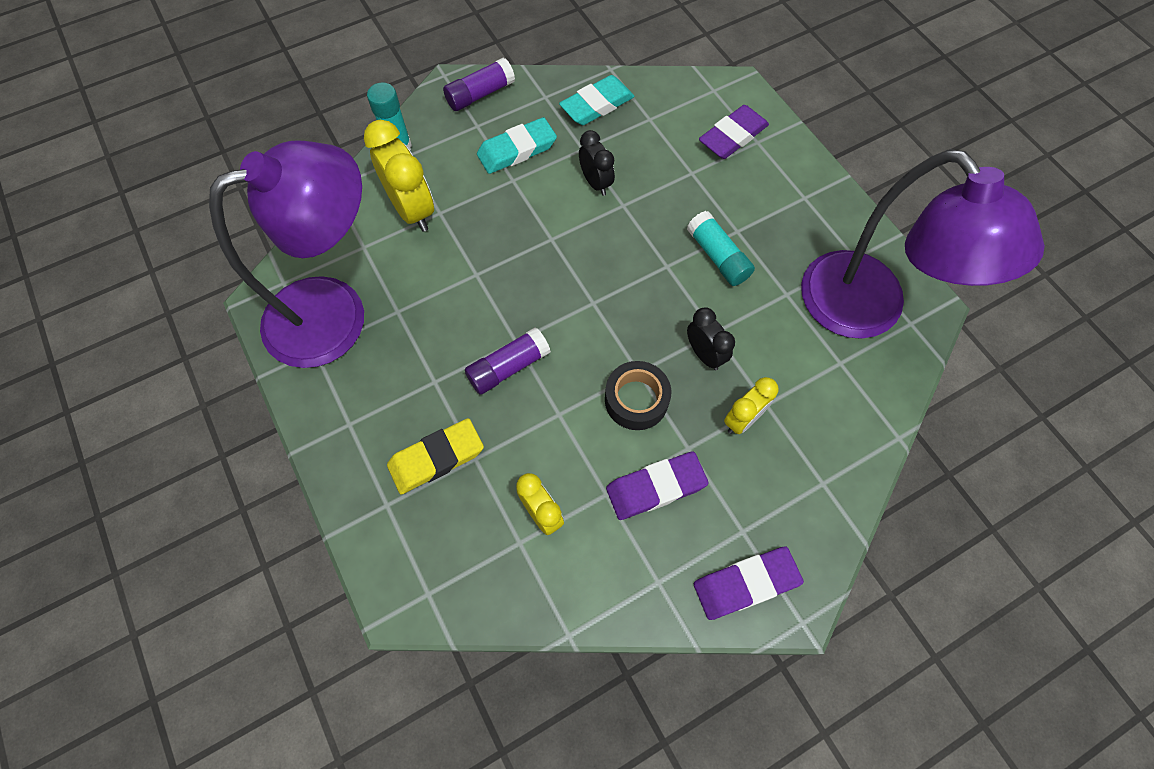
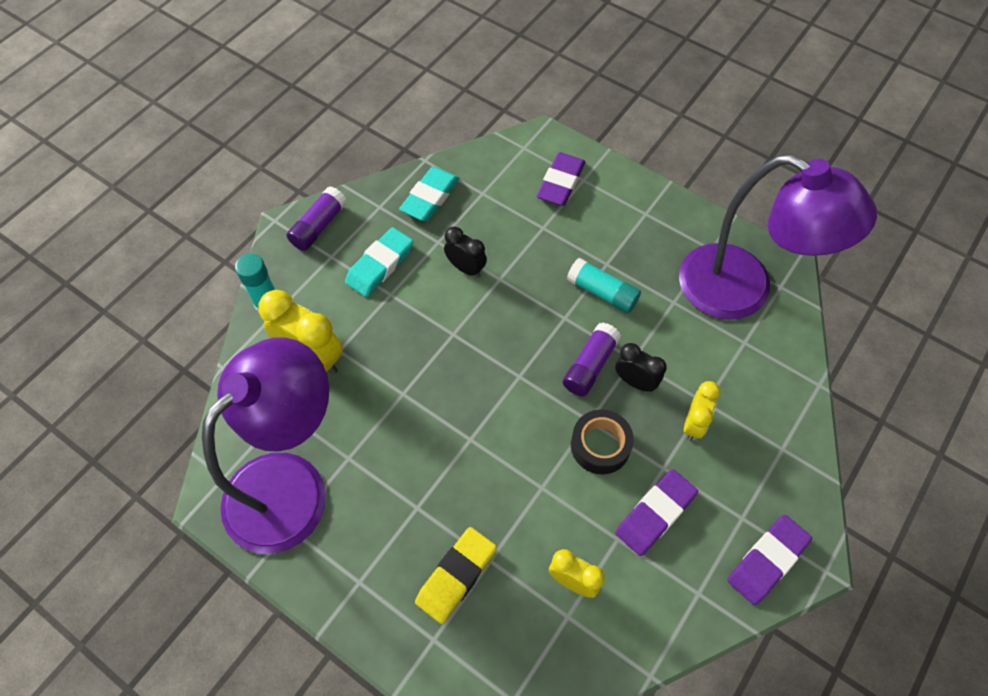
camera: 25 degrees left, 5 degrees down
purple glue stick [465,327,551,395] -> purple glue stick moved to [563,323,621,396]

